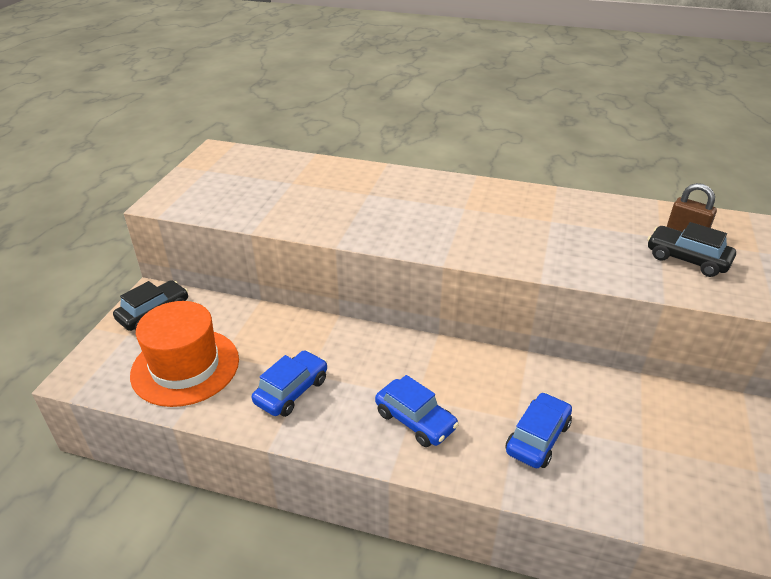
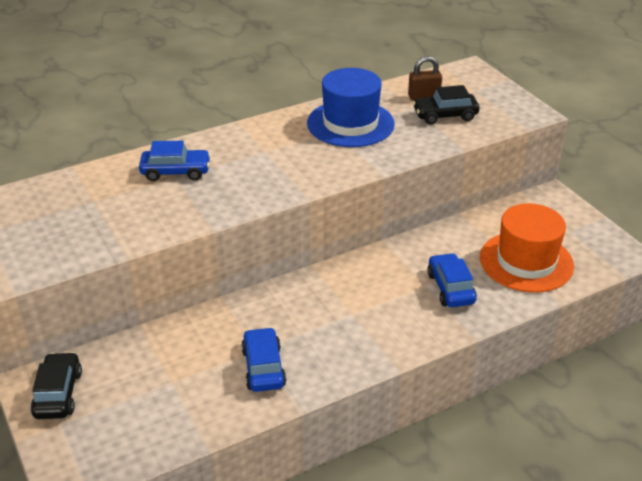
camera: 45 degrees left, 0 degrees up
orange hat [130,301,239,407] -> orange hat moved to [480,203,574,293]
blue car [375,375,459,447] -> blue car moved to [139,141,211,181]
none -> blue hat [307,68,395,147]

